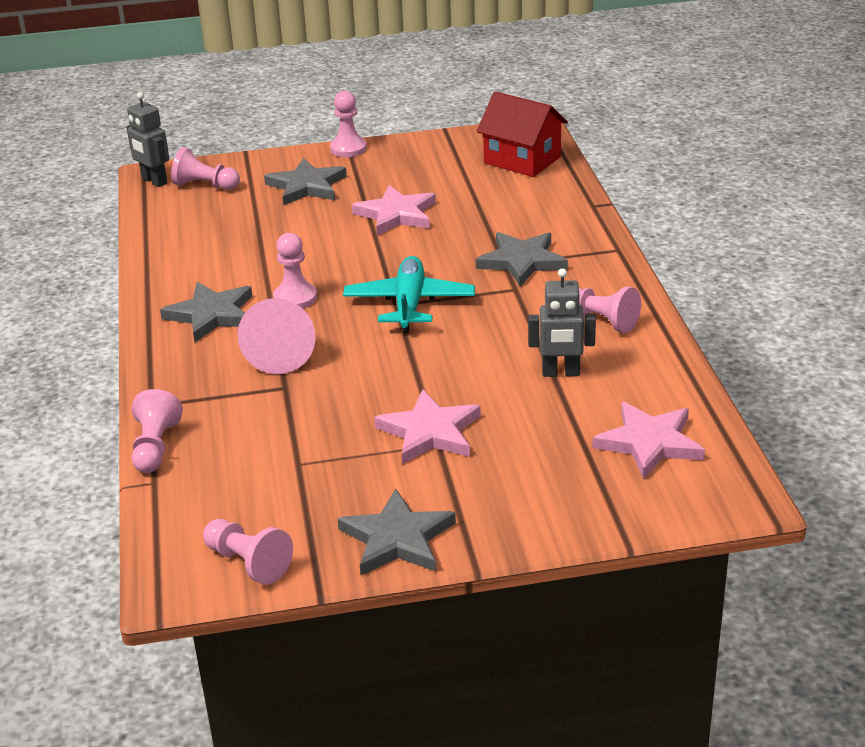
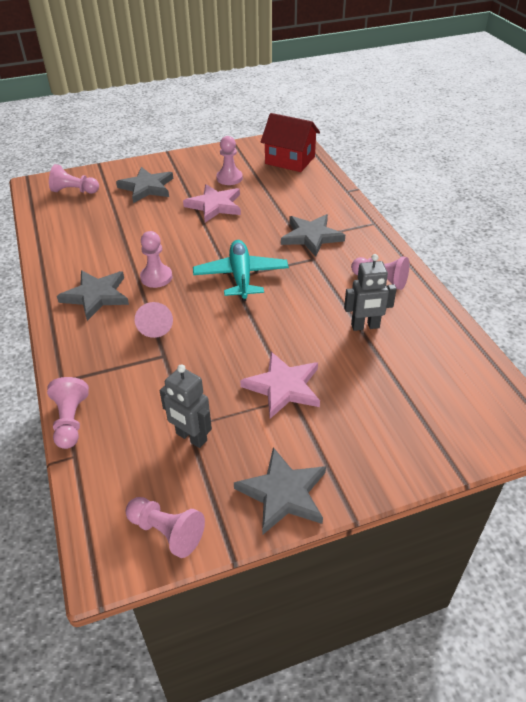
camera: 10 degrees left, 10 degrees up
grey robot [126,92,169,187] -> grey robot moved to [160,364,212,448]
pink cone [238,298,315,374] -> pink cone [135,302,173,338], size x0.65
pink pawn [330,91,367,157] -> pink pawn moved to [216,136,243,185]
pink star [593,402,705,479] -> none

